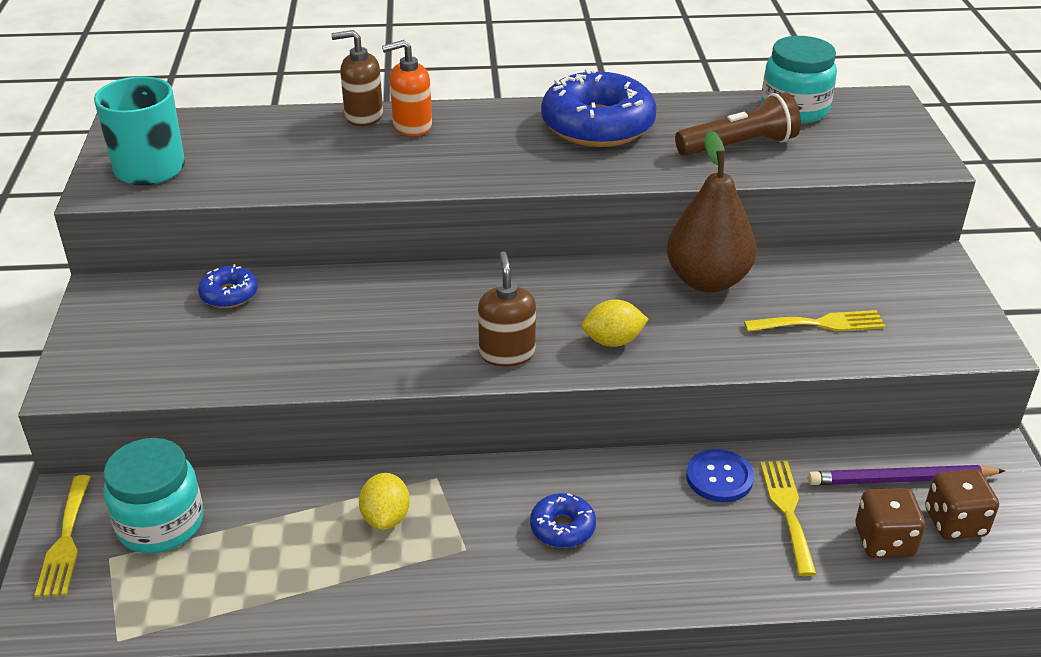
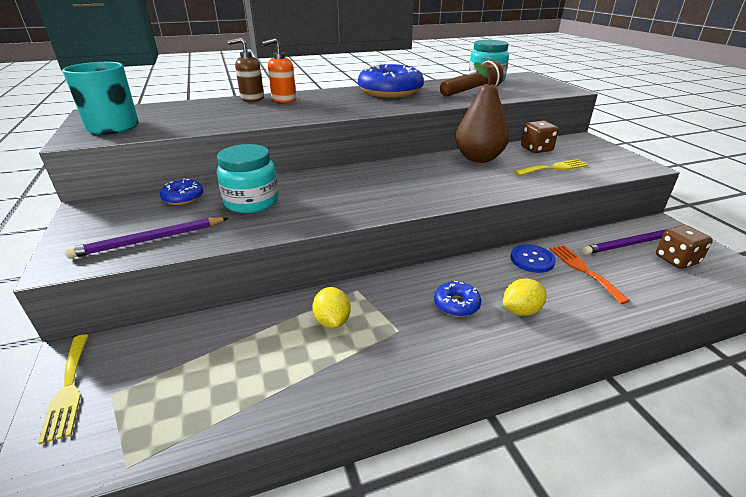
camera: 15 degrees left, 5 degrees down
turquoise jar [103,438,204,554] -> turquoise jar moved to [217,144,278,213]
brown soap dispenser [478,252,536,367] -> none
yellow lemon [582,299,649,347] -> yellow lemon moved to [503,278,546,316]
yellow fork [760,461,817,576] -> orange fork [550,245,630,304]
brown dice [856,488,926,558] -> brown dice moved to [521,121,559,153]
none -> purple pencil [65,217,229,258]

